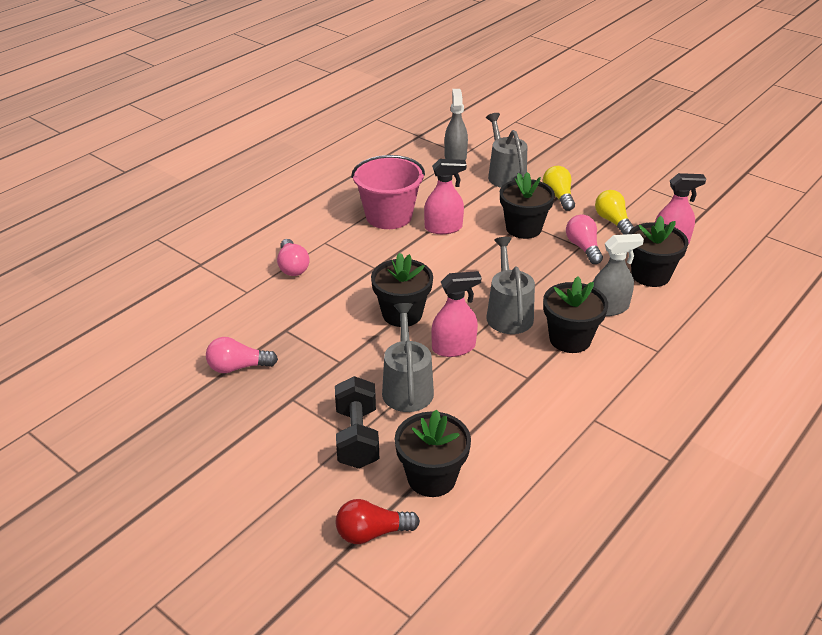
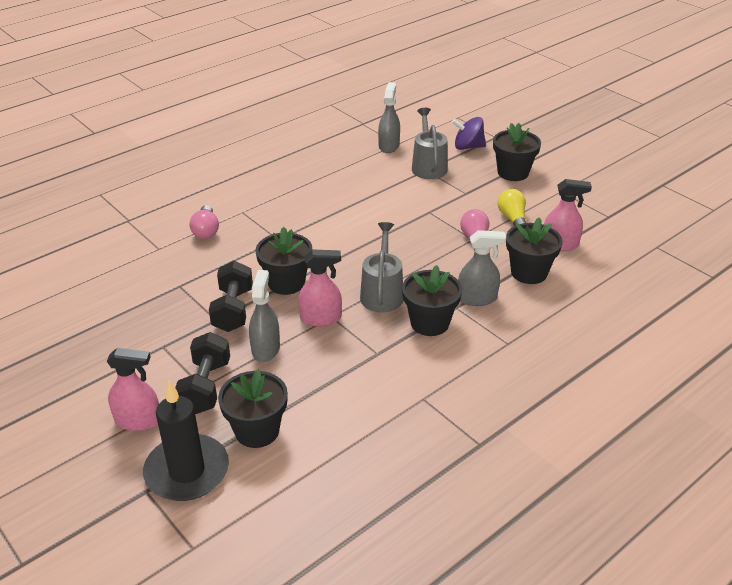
camera: 10 degrees right, 0 degrees up
pink light bulb [206,337,278,373] -> none
red light bulb [336,499,420,544] -> black candle [143,381,229,501]
pink bucket [351,155,425,229] -> none
grey watering can [382,303,434,412] -> grey spray bottle [249,270,280,362]
pink spray bottle [424,159,467,234] -> pink spray bottle moved to [107,348,159,431]
black flower pot [500,172,555,239] -> black flower pot moved to [493,123,541,181]
yellow light bulb [543,166,575,211] -> none
none -> black dumbbell [209,261,253,332]
none -> purple spinning top [452,117,486,150]

